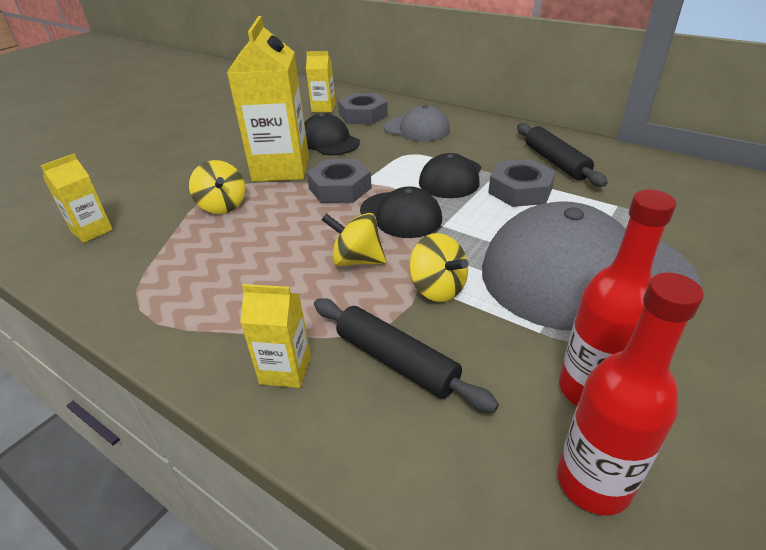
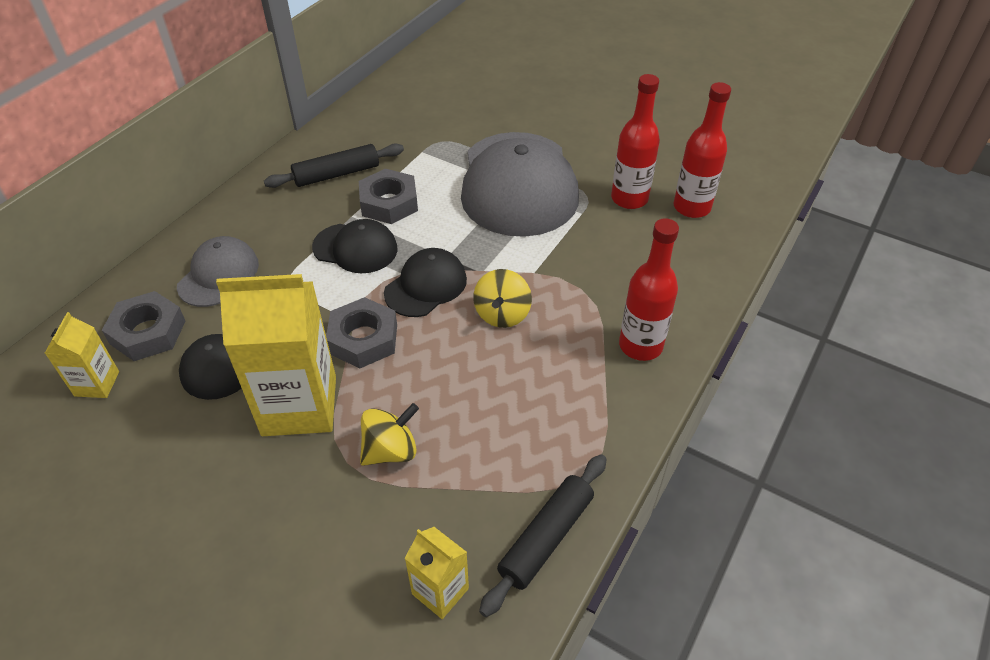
camera: 95 degrees left, 10 degrees up
yellow carton [240,284,311,388] -> red bottle [619,218,679,361]
black rolling pin [314,298,499,413] -> black rolling pin moved to [479,454,607,617]
yellow spinning top [409,233,468,302] -> none

